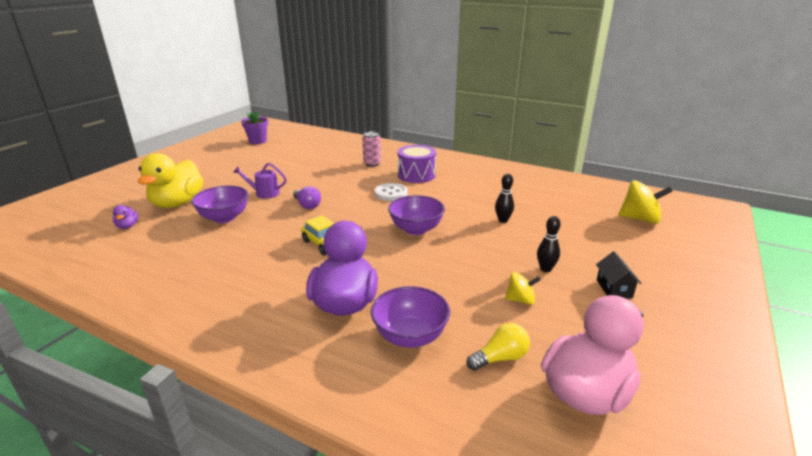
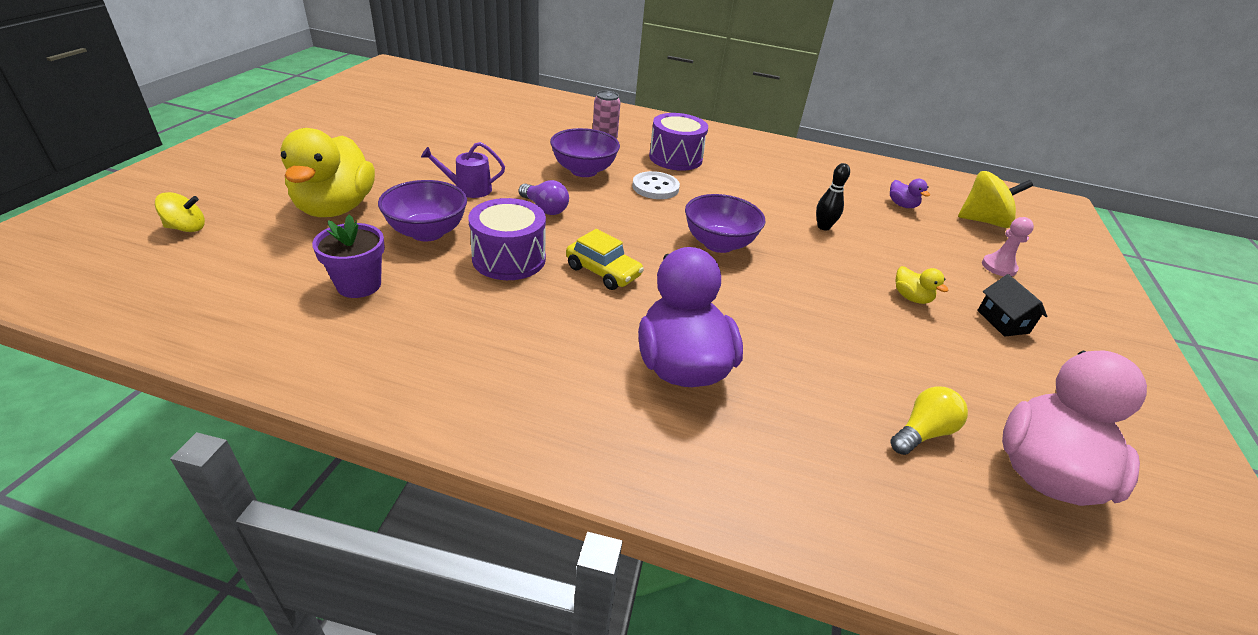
camera: 15 degrees left, 10 degrees up
purple duck [113,205,138,229] -> purple duck moved to [890,179,930,208]
purple flower pot [241,111,268,144] -> purple flower pot moved to [312,214,385,298]
purple bowl [371,286,450,348] -> purple bowl moved to [550,128,620,177]
yellow spinning top [505,272,541,305] -> yellow spinning top moved to [155,192,205,232]
black bowling pin [537,216,561,272] -> yellow duck [895,266,948,304]
none -> purple drum [468,198,546,280]
none -> pink pawn [982,217,1034,276]

